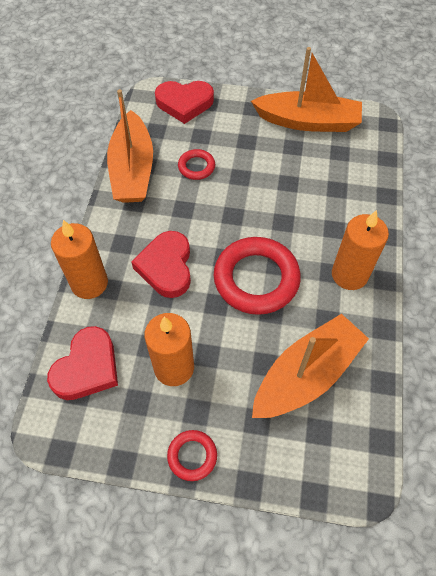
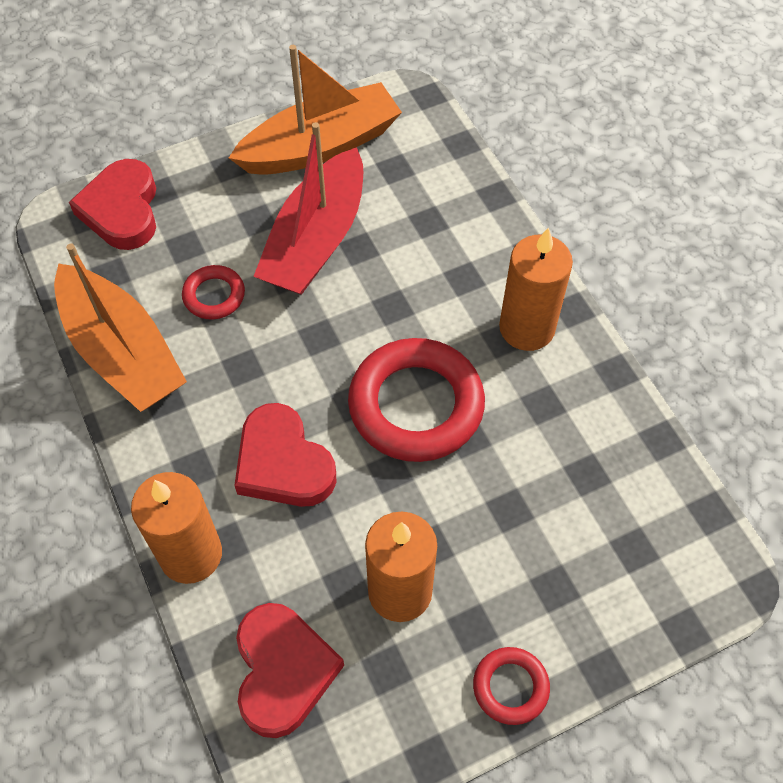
camera: 35 degrees left, 0 degrees up
red heart [155,81,214,124] -> red heart turned 120 degrees clockwise [69,159,156,250]
orange boat [252,314,369,418] -> none
none -> red boat [253,122,363,295]

